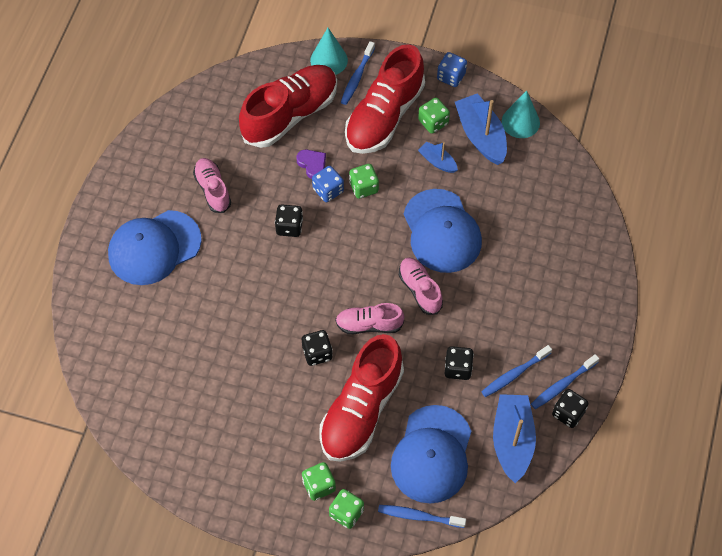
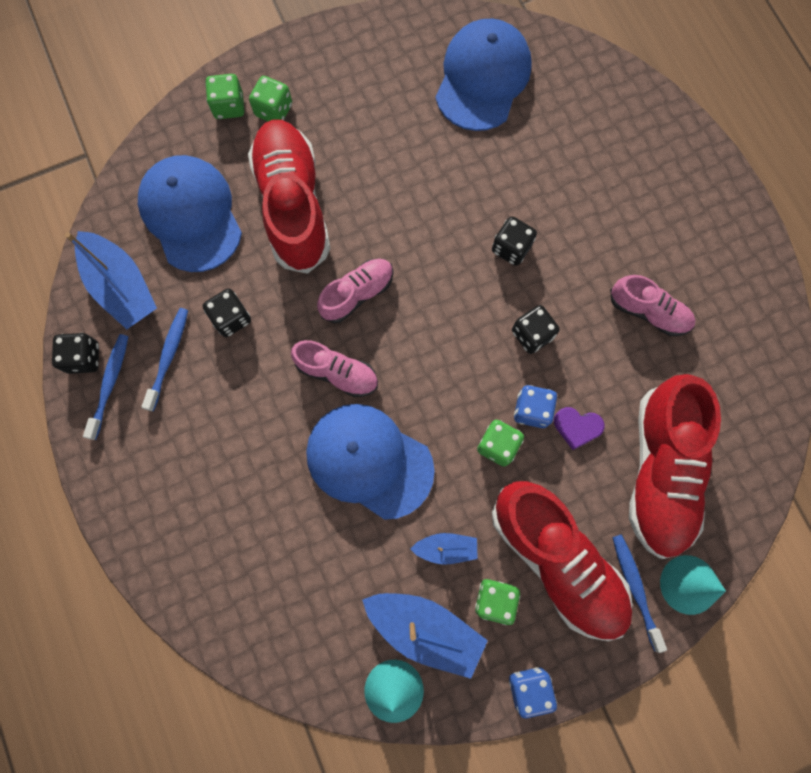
camera: 140 degrees right, 15 degrees up
blue cap [108,210,202,285] -> blue cap moved to [436,19,532,131]
black dice [302,330,333,366] -> black dice moved to [492,216,537,266]
red shoe [345,44,425,154] -> red shoe turned 150 degrees clockwise [492,481,632,641]
blue toothbrush [378,505,466,528] -> none

